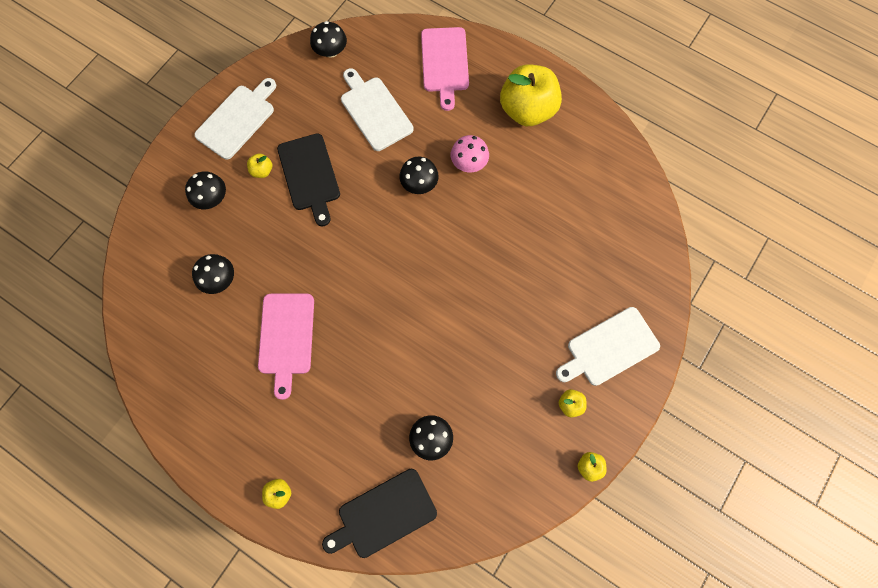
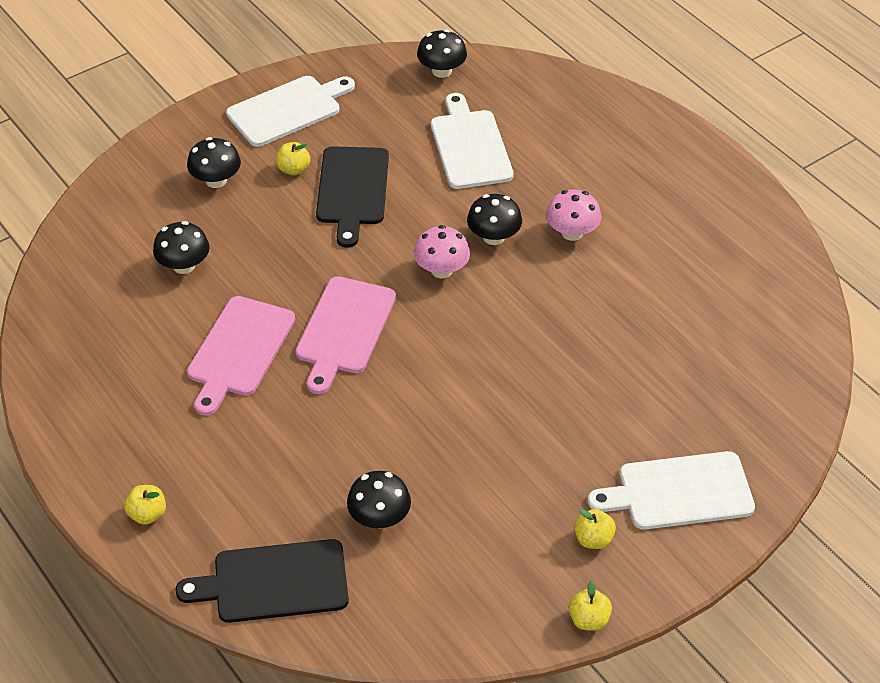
camera: 20 degrees right, 25 degrees down
pink cutting board [421,27,469,111] -> pink cutting board moved to [296,276,396,394]
yellow apple [500,64,562,126] -> none
none -> pink mushroom [414,225,470,278]

